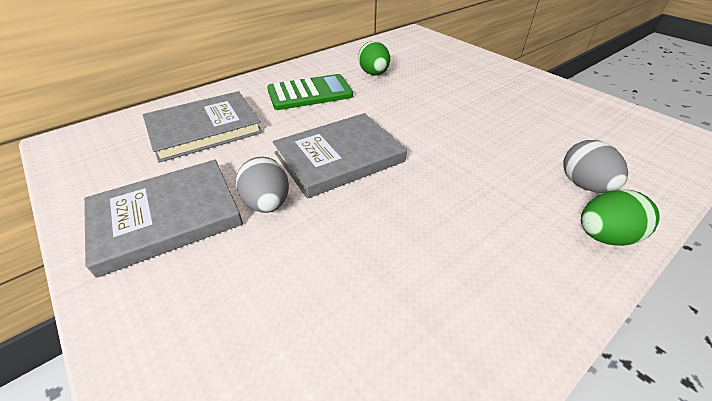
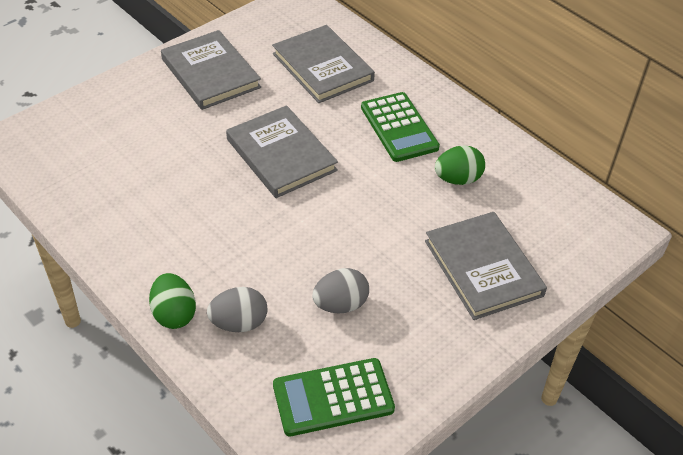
camera: 85 degrees right, 5 degrees up
grey egg [236,157,289,213] -> grey egg moved to [312,268,369,314]
none -> green calculator [273,358,395,436]
none -> grey book [425,212,547,320]

